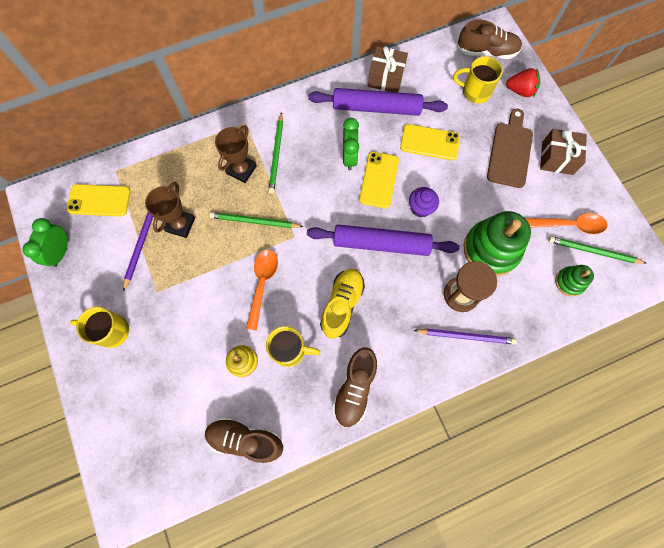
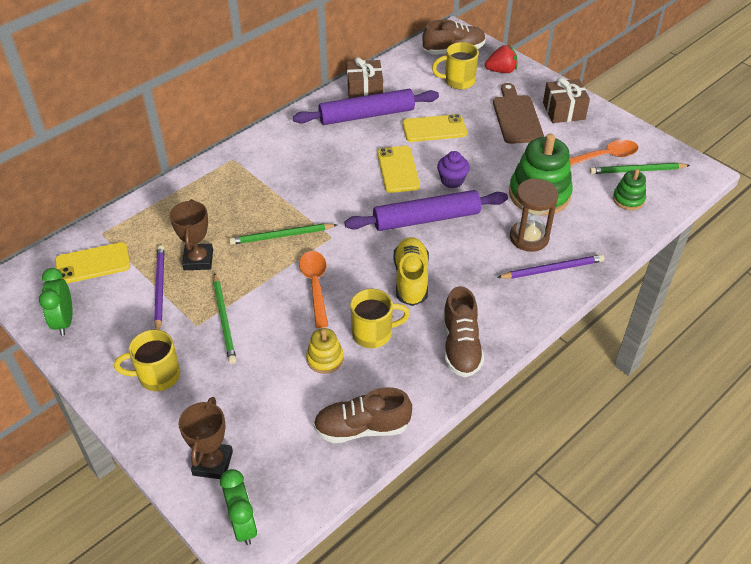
camera: 20 degrees left, 25 degrees down
brown trophy [215,126,257,183] -> brown trophy moved to [178,397,233,479]
green pencil [268,112,283,194] -> green pencil moved to [213,273,236,364]
green clock [343,118,359,170] -> green clock moved to [220,469,257,545]

